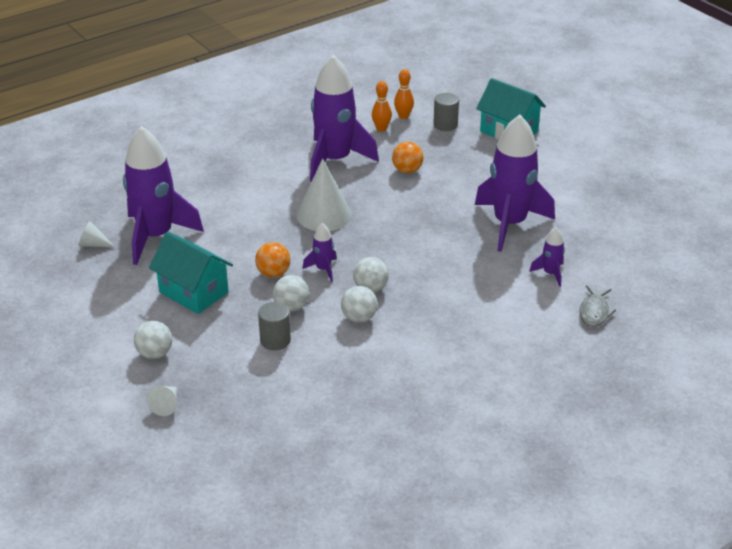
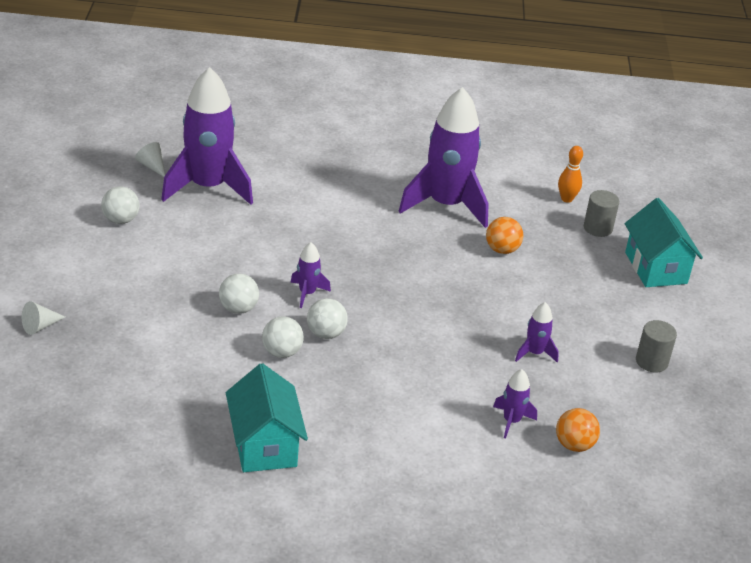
camera: 35 degrees right, 0 degrees up
white ball [134,321,172,359] -> white ball moved to [101,186,140,224]
turquoise house [149,231,233,314] -> turquoise house moved to [226,363,308,472]
orange ball [255,242,290,277] -> orange ball moved to [556,408,600,452]
grey cylinder [258,302,291,350] -> grey cylinder moved to [636,320,677,372]
white cone [297,158,352,231] -> none
orange bowling pin [372,81,392,131] -> none
purple rocket [475,114,555,252] -> purple rocket [515,302,559,363], size x0.43
grey fish [579,285,616,327] -> none

